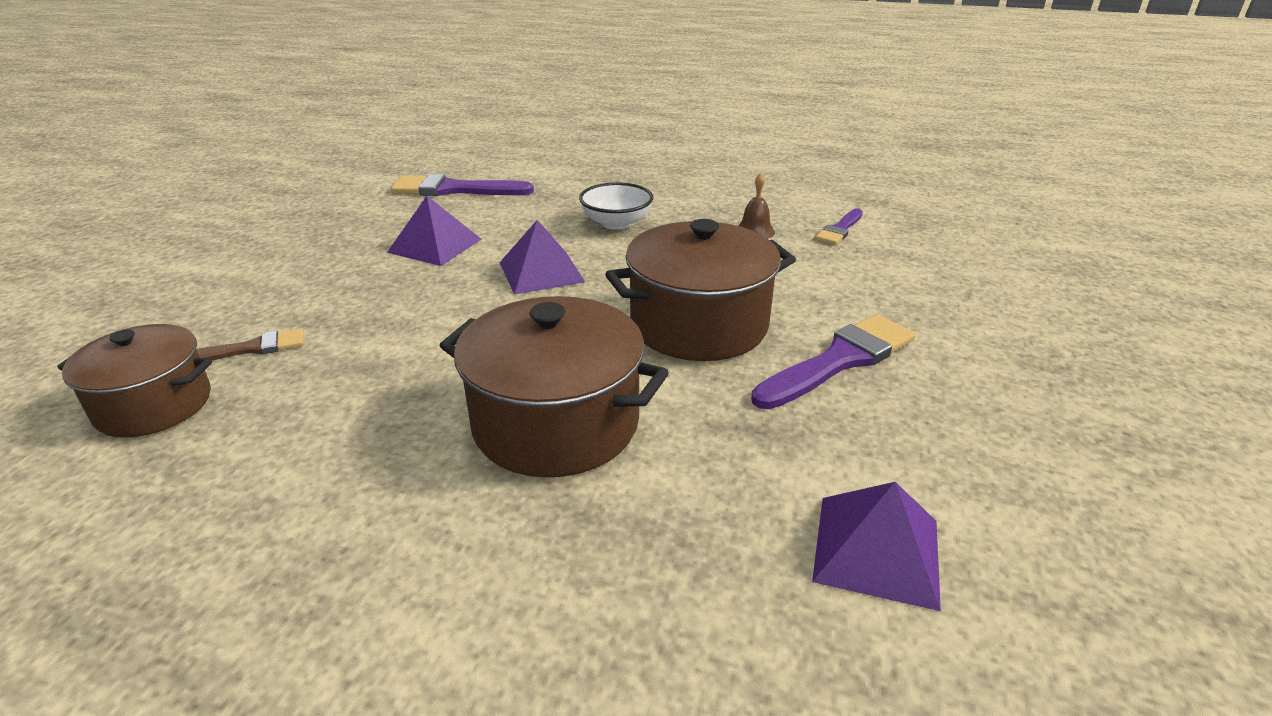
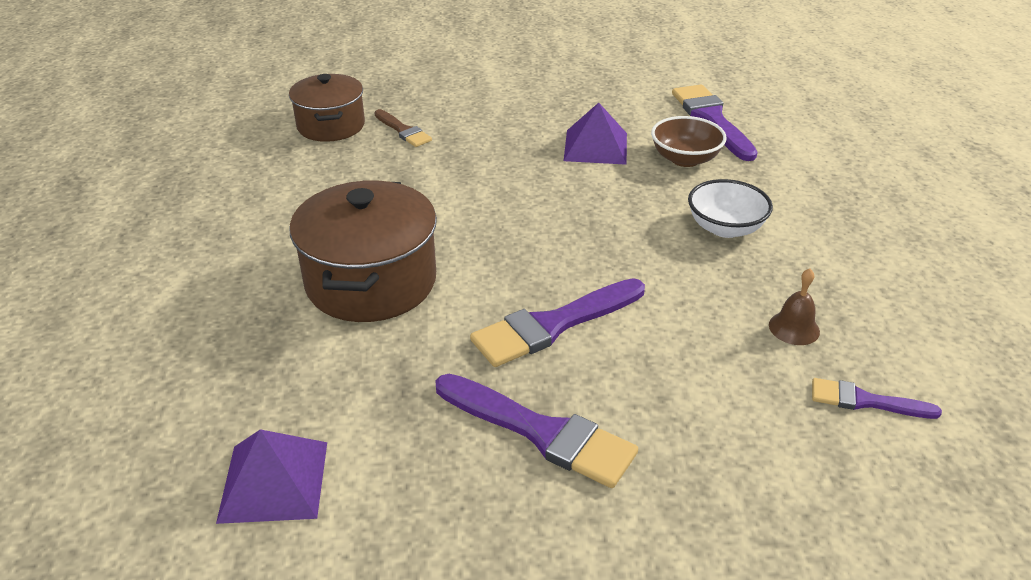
camera: 70 degrees right, 5 degrees up
purple pyramid [499,220,585,295] -> none
brown pot [605,219,796,361] -> purple brush [470,278,645,367]
none -> brown bowl [651,116,727,167]

